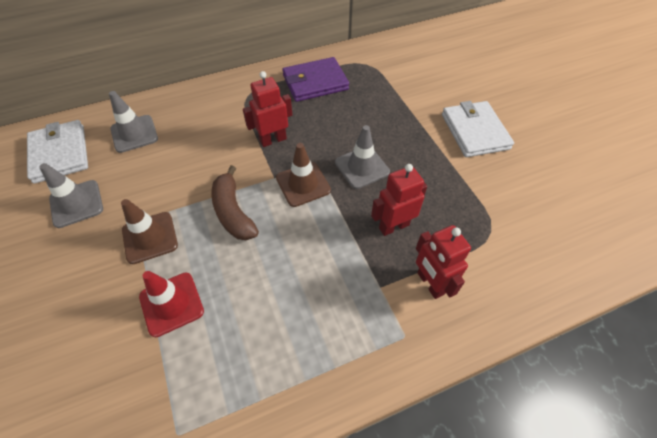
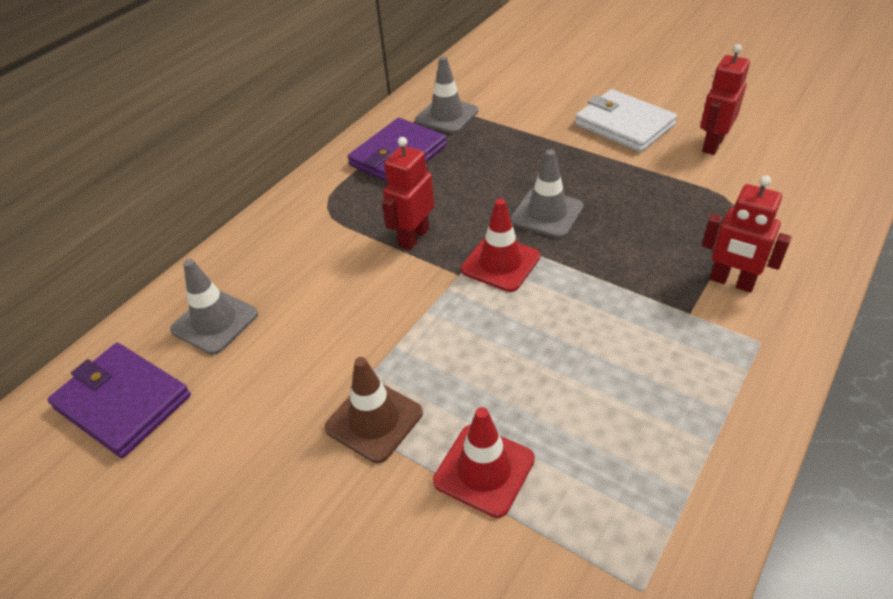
camera: 30 degrees left, 10 degrees down
white wallet [27,120,88,184] -> purple wallet [47,343,191,458]
grey traffic cone [39,163,103,228] -> grey traffic cone moved to [415,56,478,134]
brown banana [211,165,259,240] -> none
brown traffic cone [276,143,331,207] -> red traffic cone [461,198,540,292]
red robot [371,164,427,236] -> red robot moved to [700,44,750,155]

